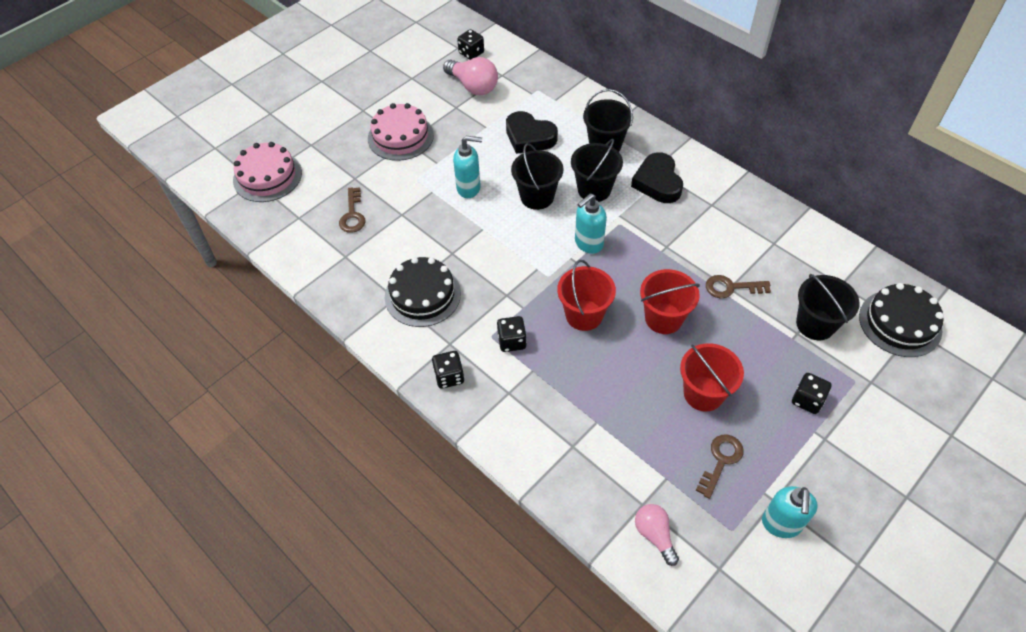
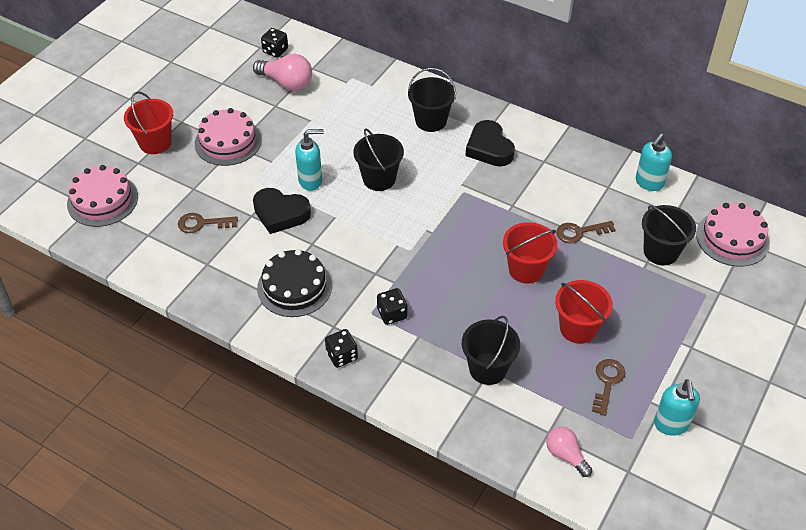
camera: 15 degrees left, 5 degrees down
brown key [339,187,365,233] -> brown key turned 105 degrees clockwise [178,213,238,233]
black heart [506,111,558,154] -> black heart moved to [253,188,311,234]
red bucket [557,260,616,331] -> red bucket moved to [124,91,173,154]
black bucket [571,139,623,202] -> black bucket moved to [462,316,520,385]
turquoise soap dispenser [575,193,607,254] -> turquoise soap dispenser moved to [636,133,672,191]
black dice [792,373,832,414] -> none
black cake [859,283,944,357] -> pink cake [696,203,770,267]

